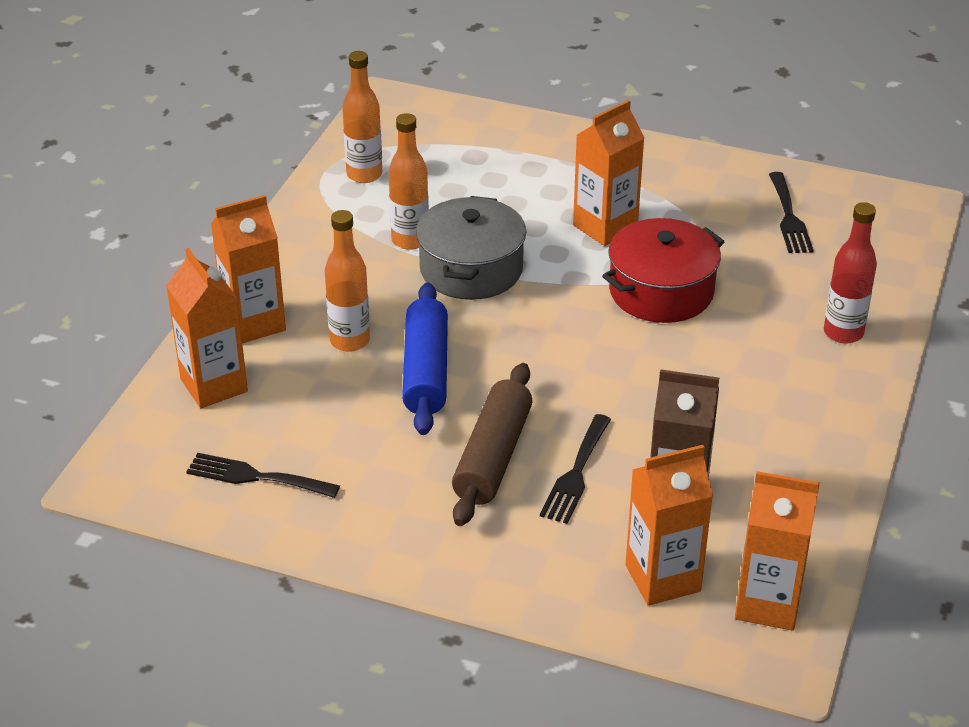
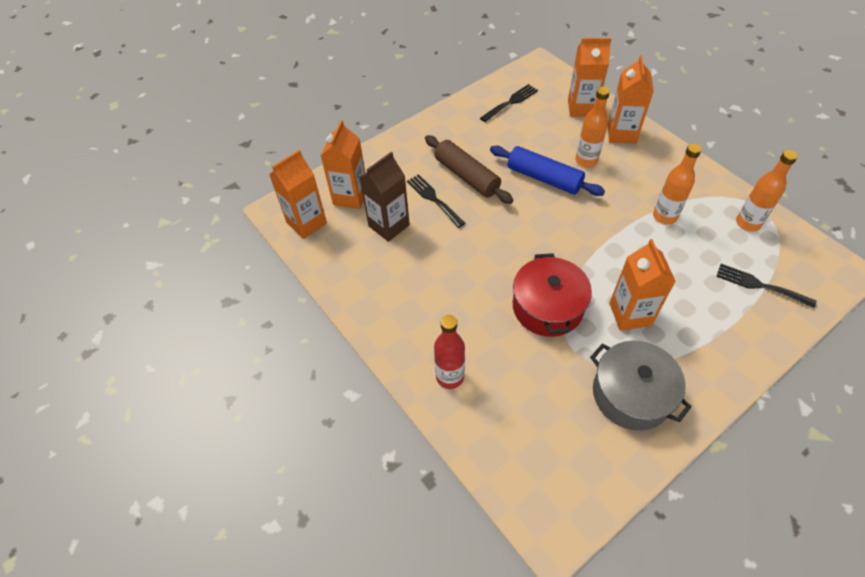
camera: 125 degrees right, 15 degrees up
grey pot [416,196,526,300] -> grey pot moved to [590,341,692,431]
black fork [769,172,814,253] -> black fork moved to [716,264,816,308]

